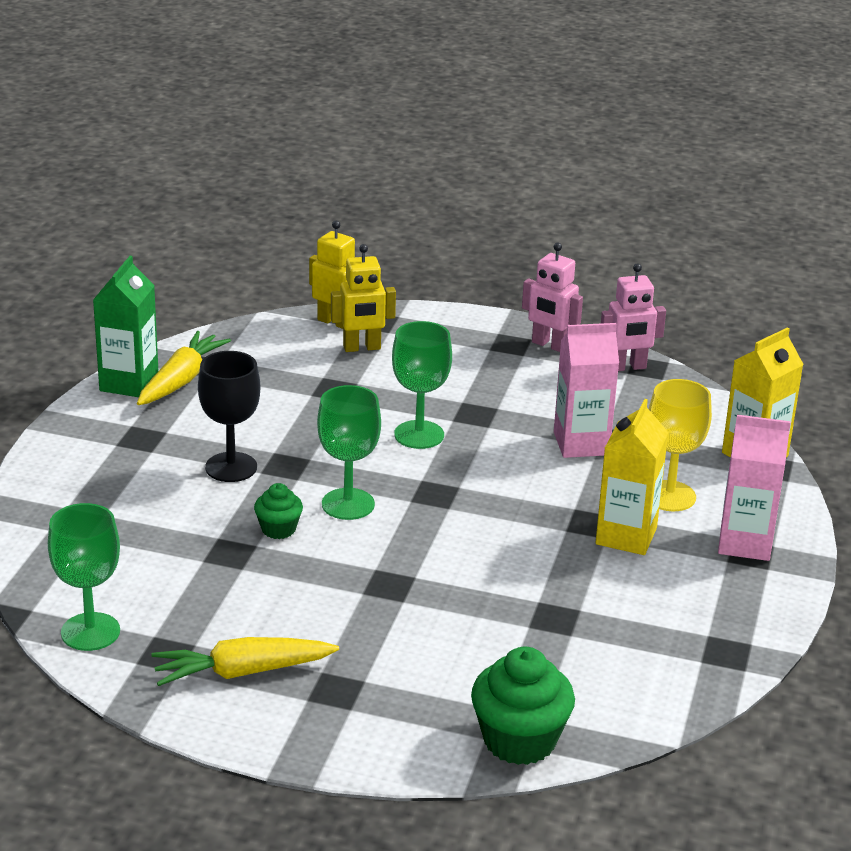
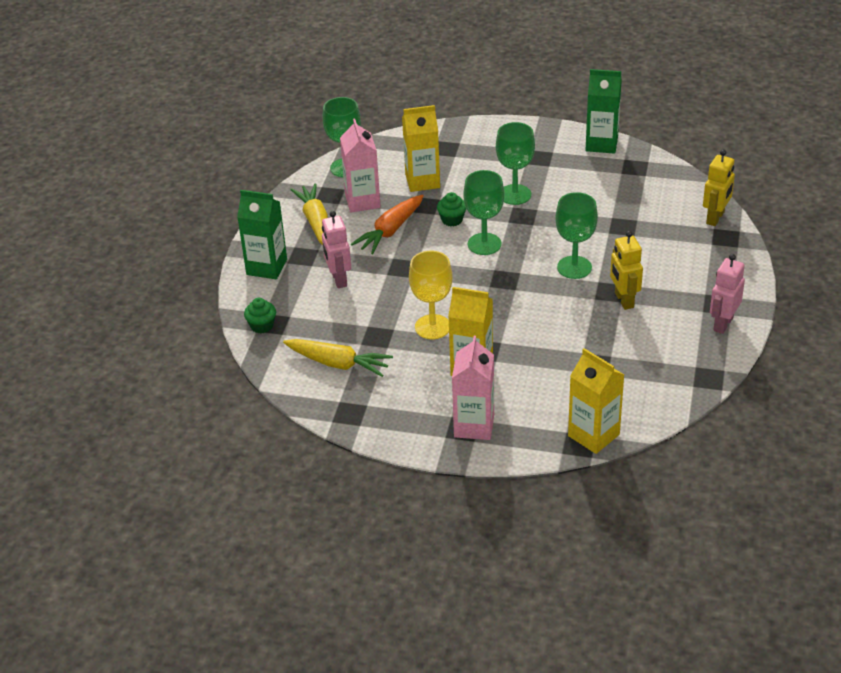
camera: 90 degrees right, 10 degrees up
yellow carrot [137,331,231,405] -> yellow carrot moved to [283,339,393,377]
black goblet [198,351,260,482] -> green goblet [496,122,535,205]
yellow robot [331,244,396,352] -> yellow robot moved to [610,231,643,310]
green cupcake [471,647,575,765] -> green cupcake [244,298,276,333], size x0.54
pink carton [554,323,619,458] -> pink carton moved to [340,119,381,212]
pink robot [601,263,666,371] -> pink robot moved to [322,211,351,288]
yellow goblet [649,379,712,511] -> yellow goblet moved to [409,251,452,339]
none -> green carton [237,190,287,279]
none -> orange carrot [351,195,424,254]
none -> yellow carton [402,105,440,192]

